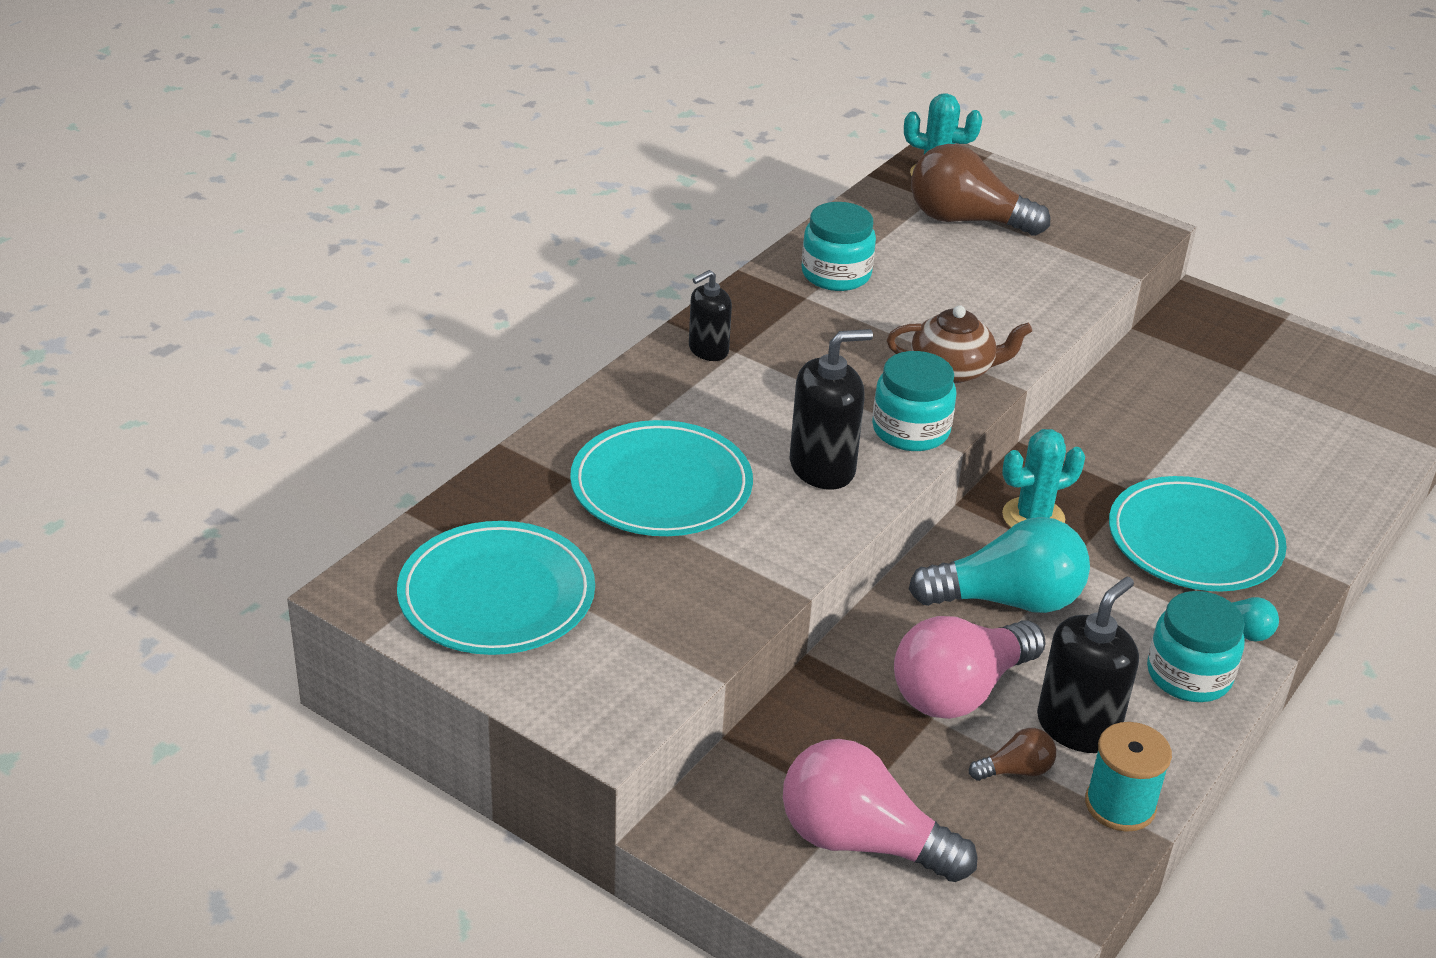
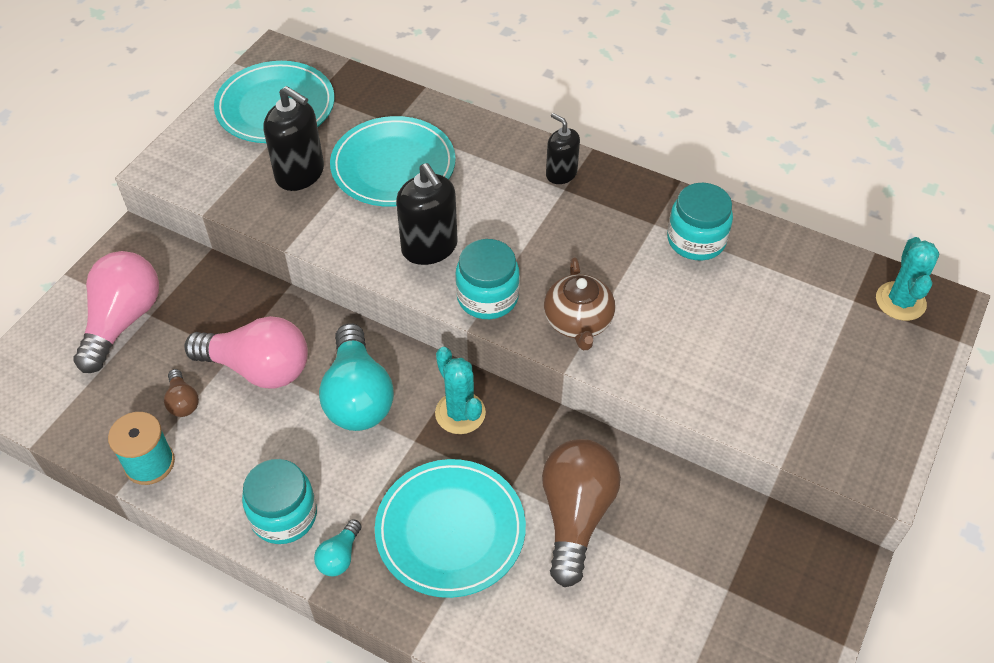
camera: 85 degrees right, 15 degrees up
pink light bulb [894,616,1046,719] -> pink light bulb turned 150 degrees clockwise [184,316,308,389]
brown light bulb [911,144,1050,236] -> brown light bulb moved to [542,439,621,587]
black soap dispenser [1037,577,1139,753] -> black soap dispenser moved to [264,86,324,191]

